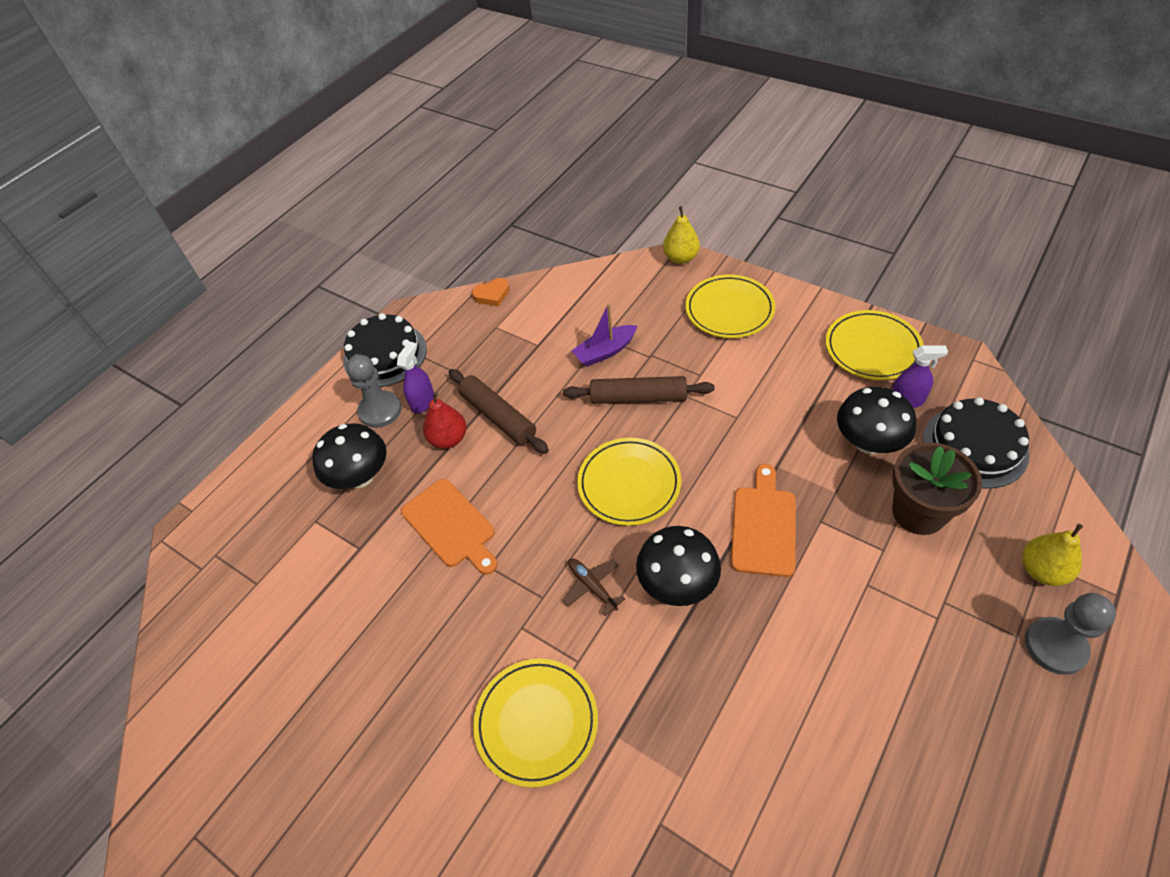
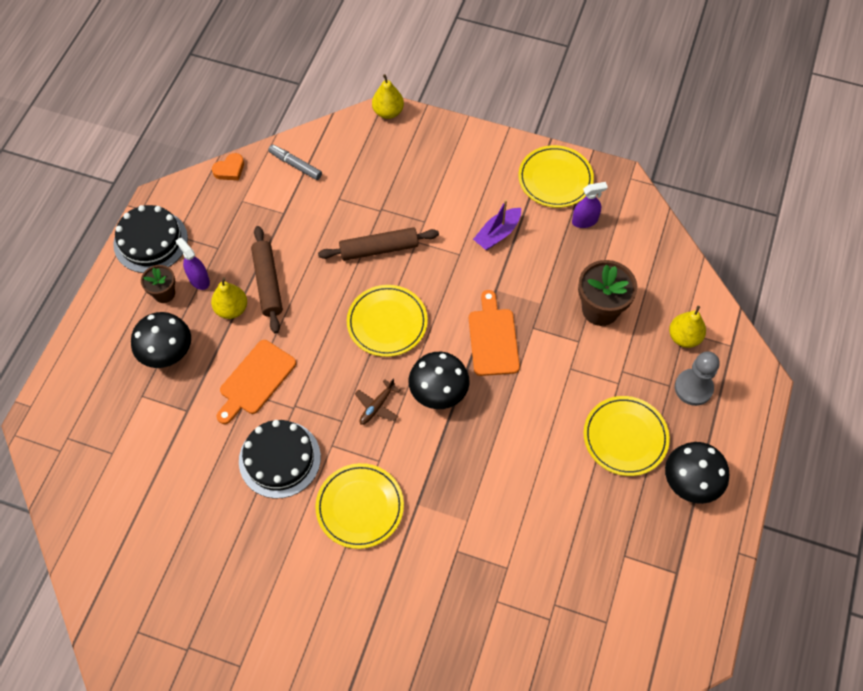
camera: 20 degrees left, 10 degrees up
grey pawn [346,355,402,428] -> brown flower pot [141,265,175,303]
purple spray bottle [397,342,434,414] -> purple spray bottle turned 45 degrees counterclockwise [176,237,210,290]
orange cutting board [401,479,498,575] -> orange cutting board turned 90 degrees clockwise [217,340,296,424]
red pear [423,392,467,449] -> yellow pear [211,277,247,319]
brown rolling pin [449,369,549,454] -> brown rolling pin turned 45 degrees clockwise [251,226,283,334]
brown plane [563,558,625,616] -> brown plane turned 90 degrees counterclockwise [355,379,400,425]
purple boat [571,303,637,367] -> purple boat moved to [473,200,521,250]
yellow plate [685,275,775,338] -> yellow plate moved to [584,396,670,476]
black mushroom [837,387,916,454] -> black mushroom moved to [665,442,729,504]
black cake [923,397,1029,489] -> black cake moved to [239,420,321,498]
none -> grey marker [268,145,322,180]

